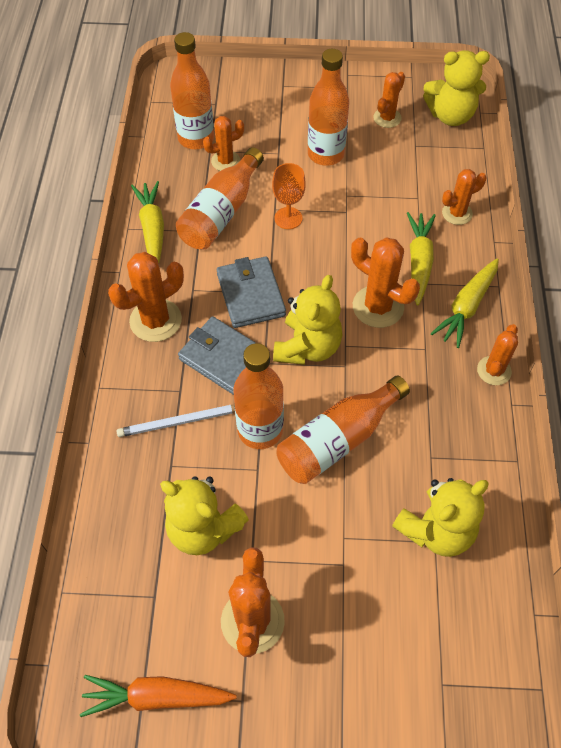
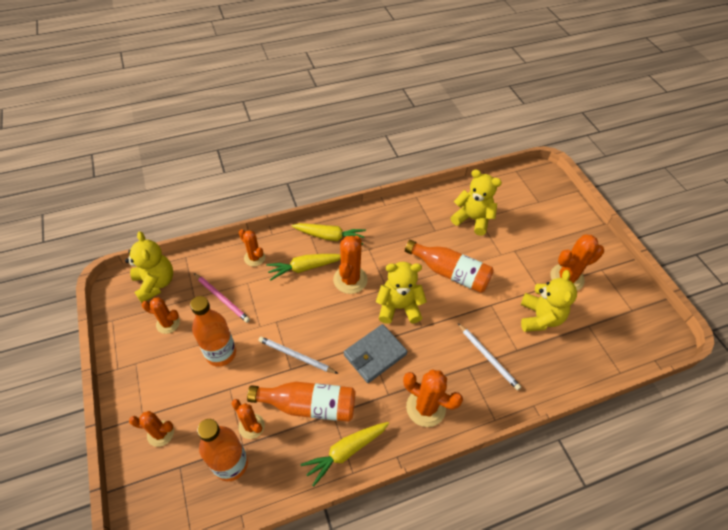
camera: 115 degrees left, 5 degrees down
orange carrot [80,675,237,717] -> none
grey wallet [178,317,256,395] -> none
orange bottle [233,343,284,449] -> none
orange goblet [272,163,306,229] -> white pencil [259,336,338,374]
orange cactus [477,324,518,385] -> orange cactus moved to [129,411,174,447]
none -> pink pencil [194,273,250,323]

